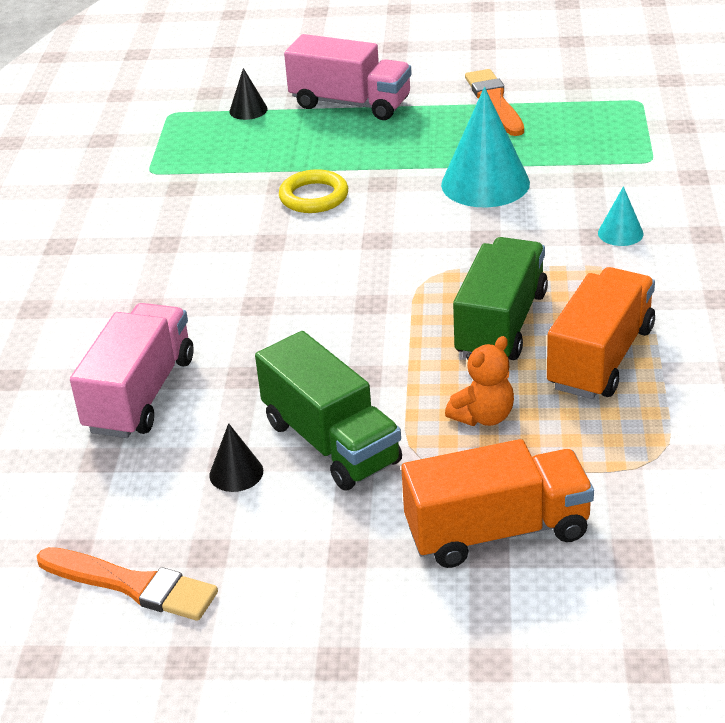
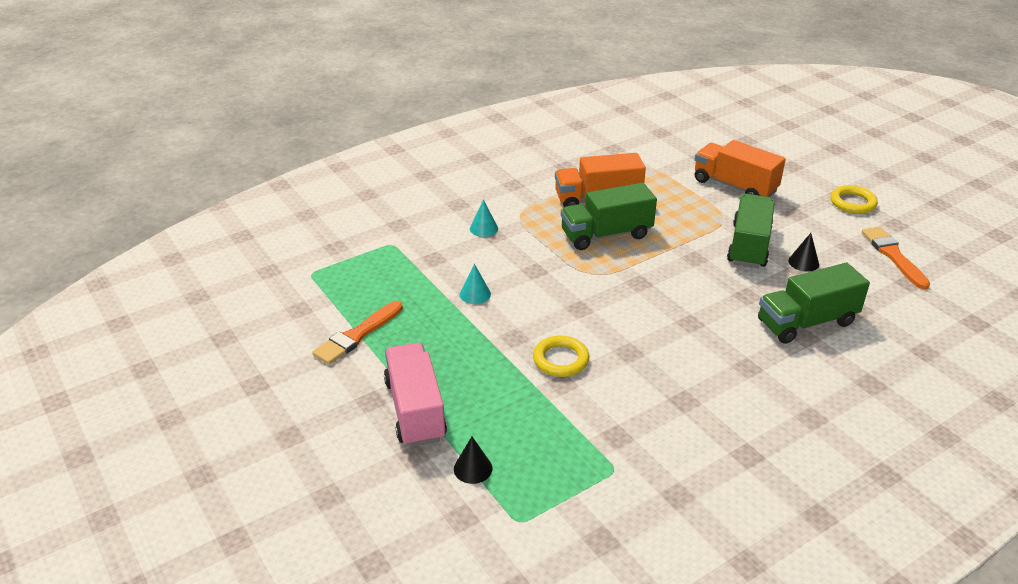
camera: 130 degrees left, 0 degrees up
pink truck [70,303,194,438] -> green truck [758,263,870,344]
turquoise cone [441,87,530,207] -> turquoise cone [460,264,491,304], size x0.48
orange teddy bear [445,336,514,426] -> none
none -> yellow ring [831,185,878,214]

